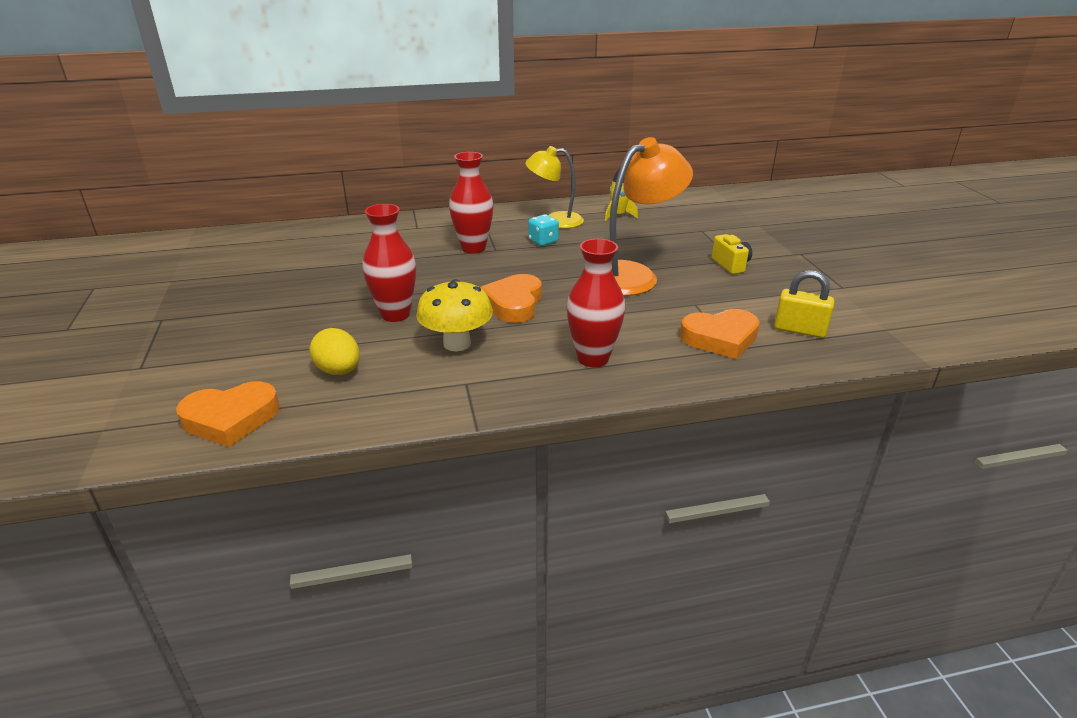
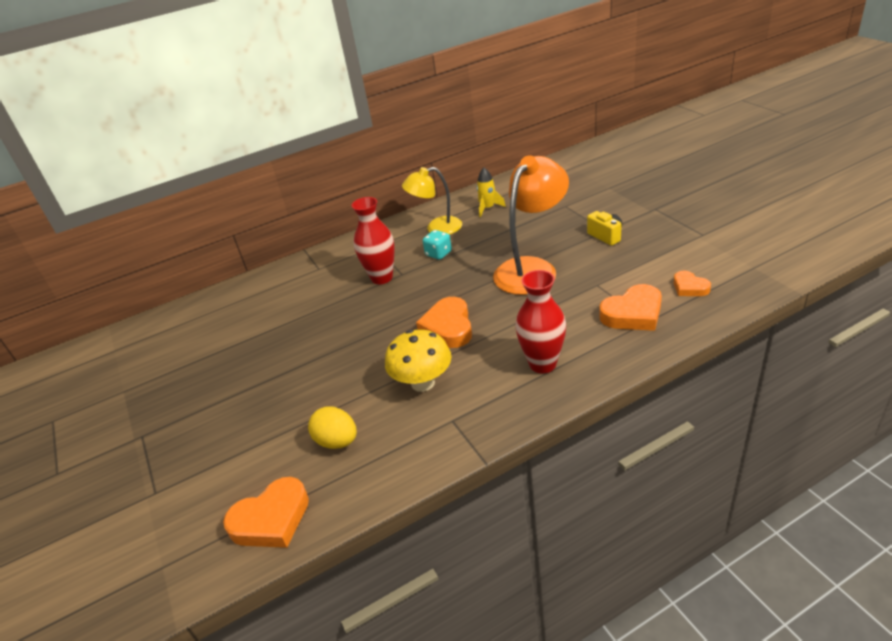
camera: 10 degrees left, 5 degrees up
red vase [362,204,416,322] -> none
yellow padlock [774,270,835,338] -> orange heart [674,271,711,296]

